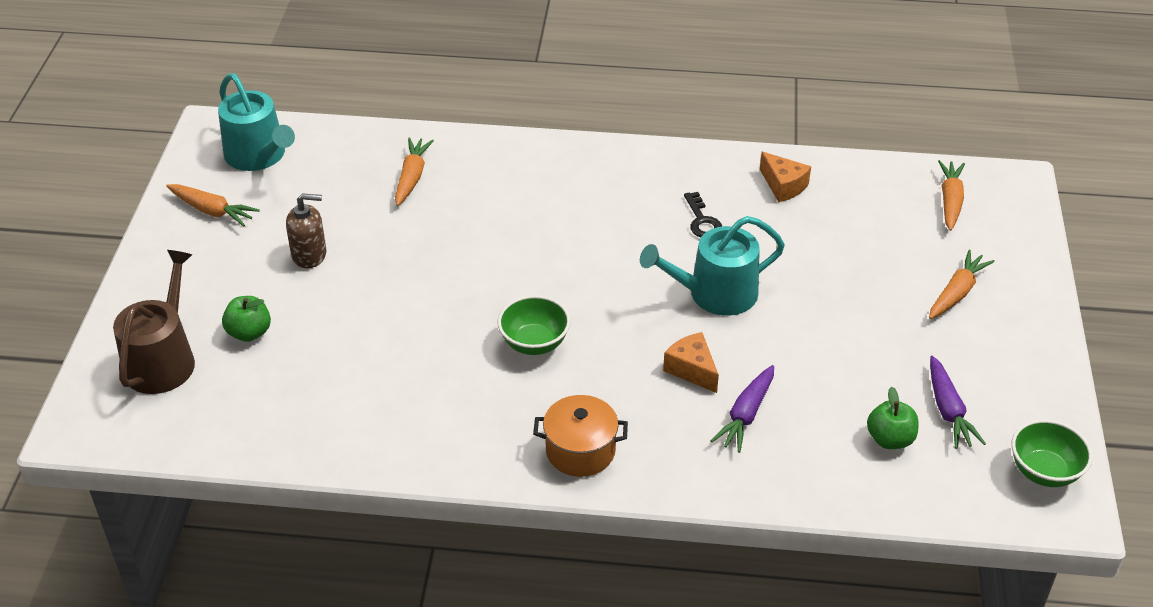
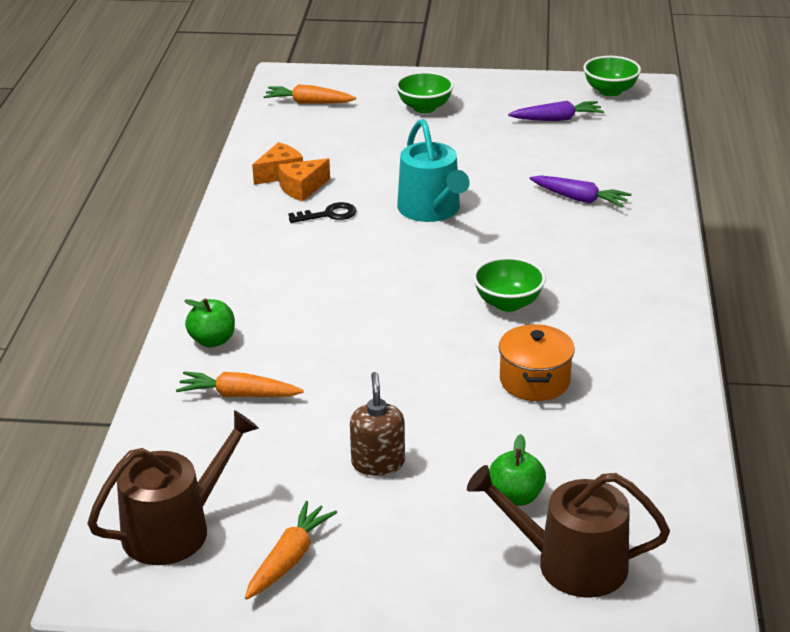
camera: 90 degrees left, 10 degrees down
turquoise watering can [218,73,295,171] -> brown watering can [87,410,259,565]
orange pot [533,395,628,477] -> orange pot moved to [499,324,575,401]
orange cheese [663,332,719,393] -> orange cheese moved to [278,158,330,202]
green apple [867,387,919,449] -> green apple moved to [184,298,235,347]
orange carrot [929,250,995,319] -> green bowl [396,71,454,113]

